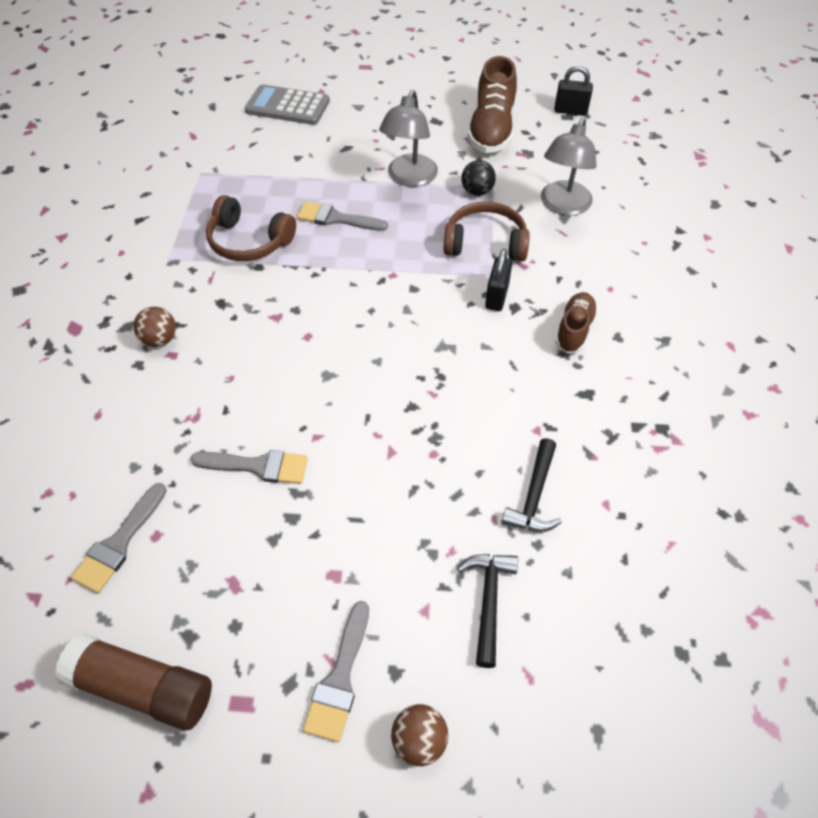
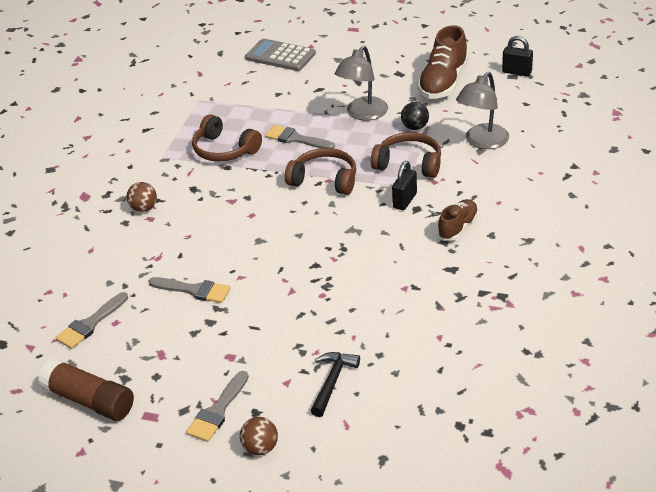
camera: 15 degrees right, 15 degrees down
black hammer [501,438,562,532] -> none
none -> brown headphones [285,148,356,195]

